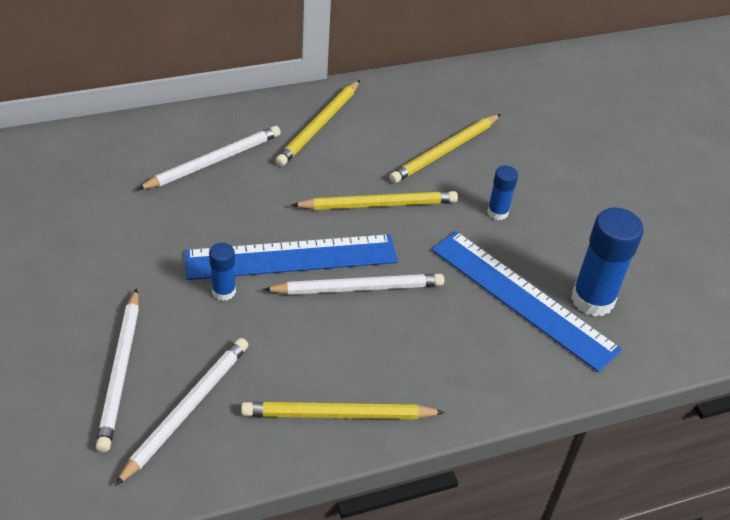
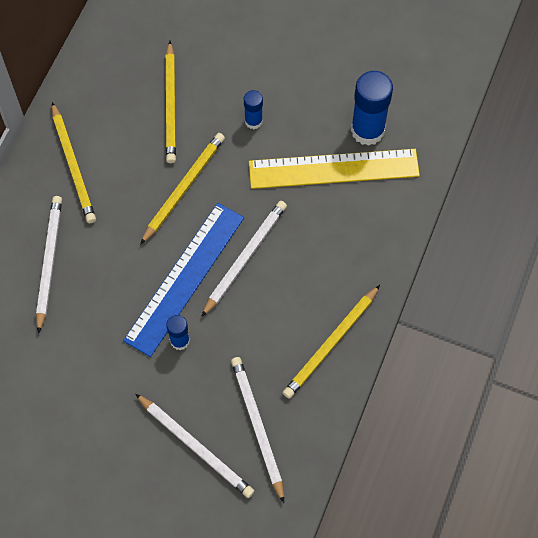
camera: 45 degrees left, 20 degrees up
blue ruler [432,231,622,372] -> yellow ruler [249,149,420,189]

